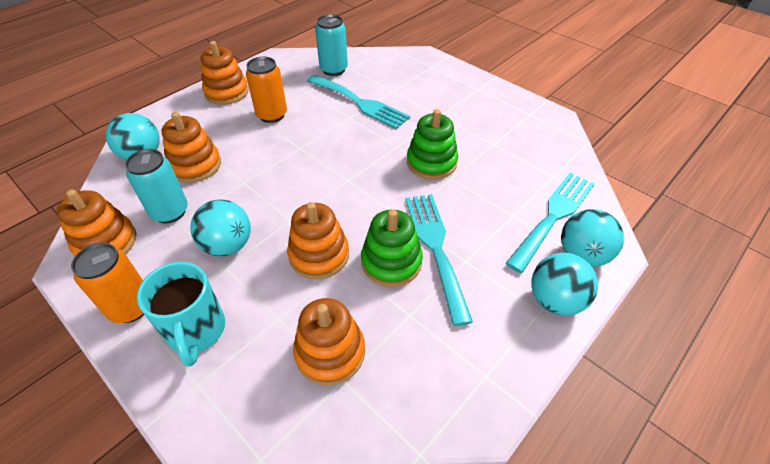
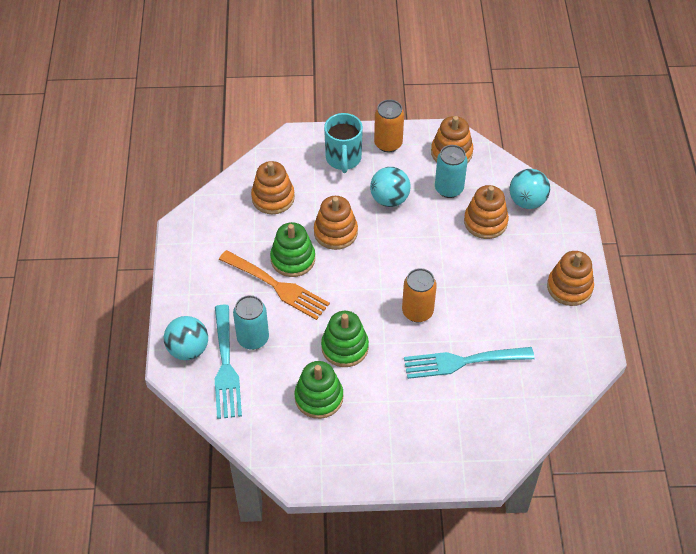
camera: 135 degrees right, 5 degrees up
turquoise mug [137,262,225,367] -> turquoise mug turned 120 degrees counterclockwise [324,113,363,173]
orange can [246,57,287,123] -> orange can moved to [402,268,437,322]
turquoise can [315,14,348,76] -> turquoise can moved to [233,295,269,350]
turquoise fork [405,194,473,326] -> orange fork [219,250,330,320]
turquoise ball [531,253,598,316] -> none
none -> green stacking toy [295,361,343,419]

